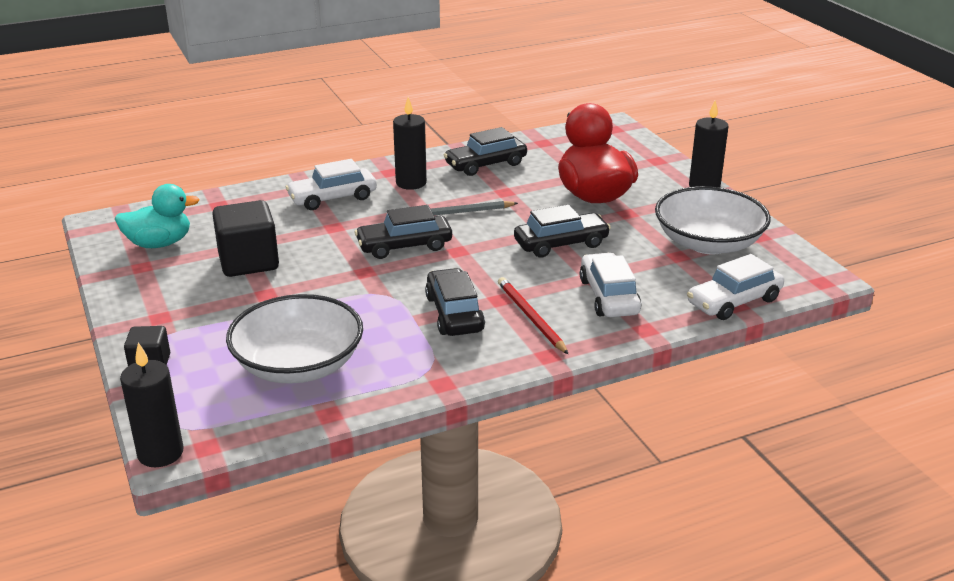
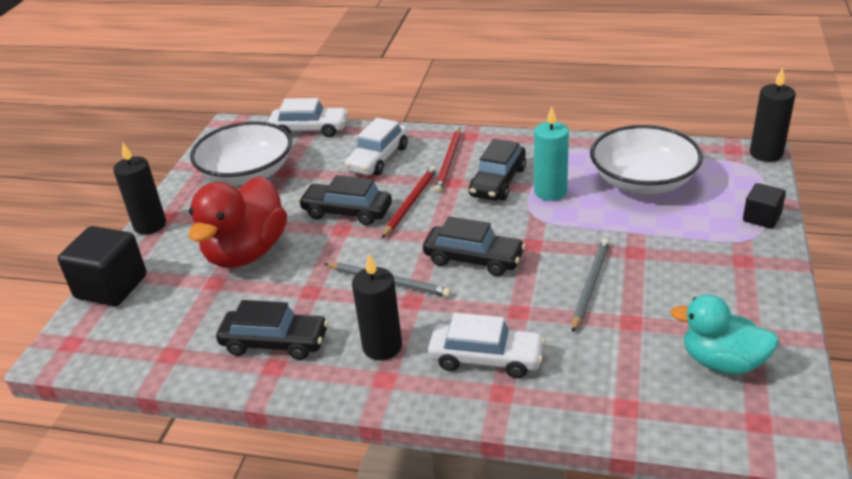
camera: 140 degrees left, 5 degrees up
black cube [212,200,279,277] -> black cube moved to [58,226,147,306]
none -> red pencil [382,166,437,238]
none -> turquoise candle [534,106,569,201]
none -> grey pencil [572,238,610,333]

